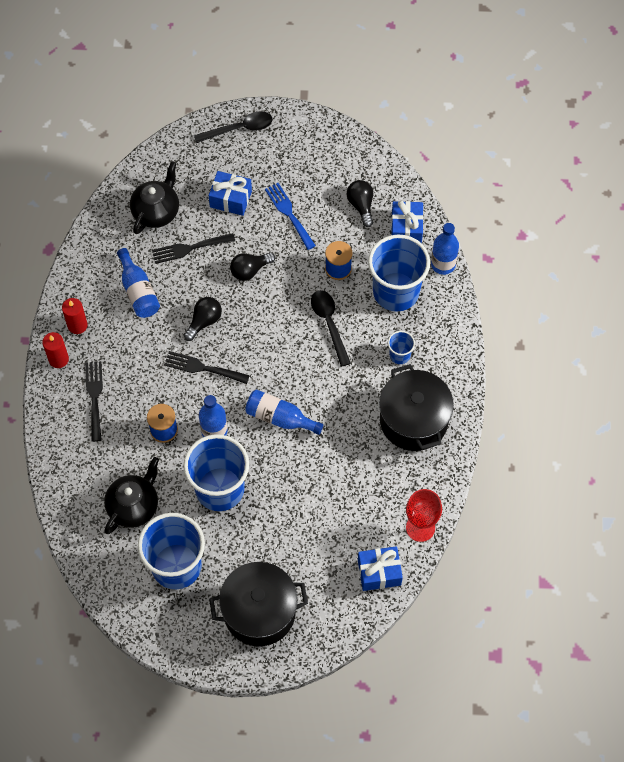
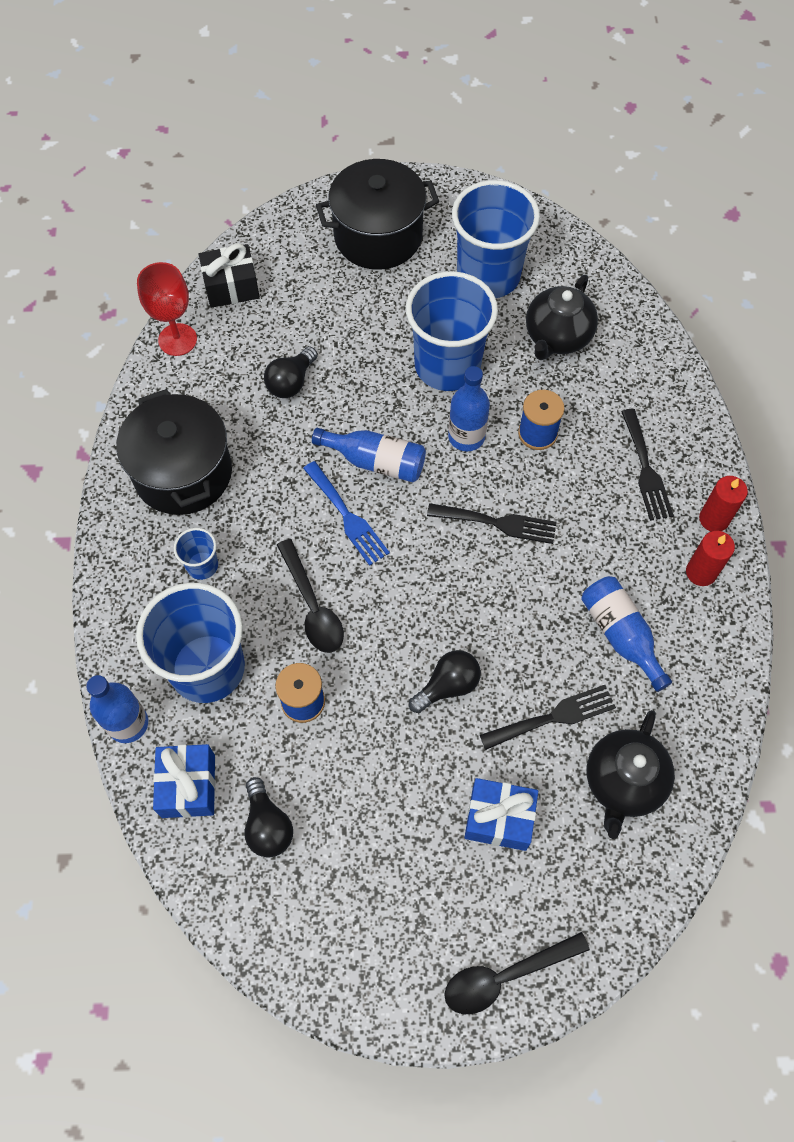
camera: 175 degrees right, 0 degrees up
black light bulb [184,297,222,341] -> black light bulb moved to [264,347,318,398]
blue fork [265,183,316,250] -> blue fork moved to [303,461,390,566]
blue gift [358,546,403,591] -> black gift [198,243,260,308]

